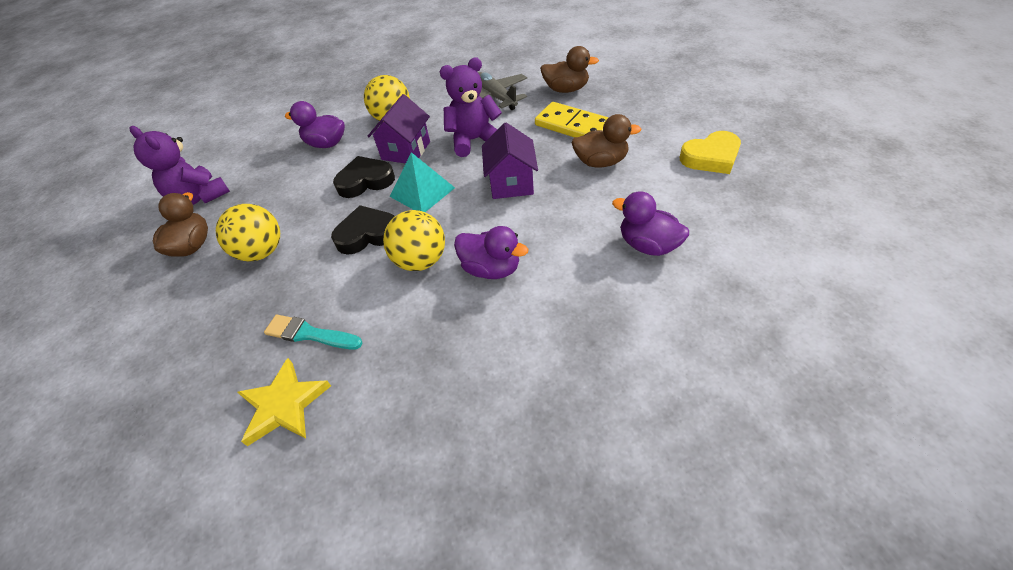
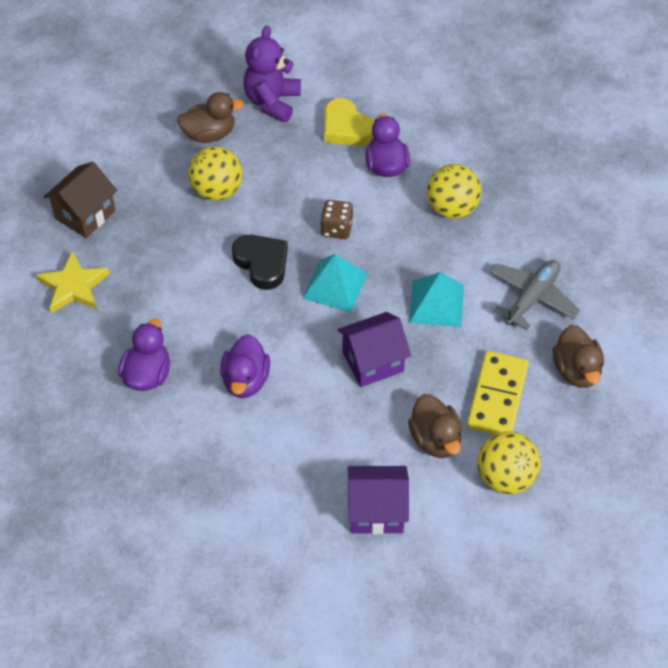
camera: 65 degrees right, 5 degrees up
turquoise brush [264,315,363,350] -> none
black heart [333,156,395,198] -> brown dice [320,200,353,239]
purple house [368,94,430,164] -> purple house moved to [348,466,409,534]
yellow ball [383,210,445,271] -> yellow ball moved to [477,432,541,494]
purple teddy bear [440,58,502,157] -> turquoise pyramid [409,272,464,327]
purple duck [612,191,689,256] -> purple duck moved to [118,319,170,391]
yellow heart [680,131,741,174] -> yellow heart moved to [324,98,374,146]
none -> brown house [43,162,117,238]

